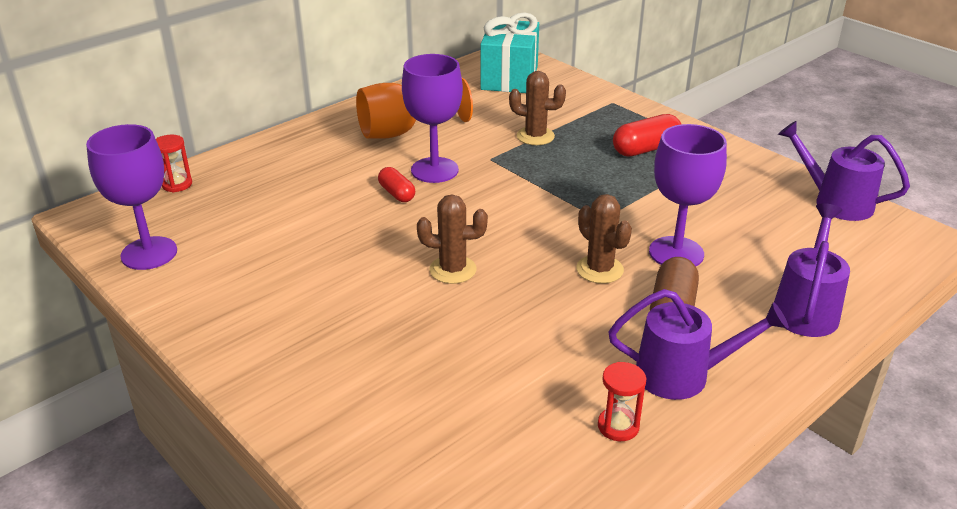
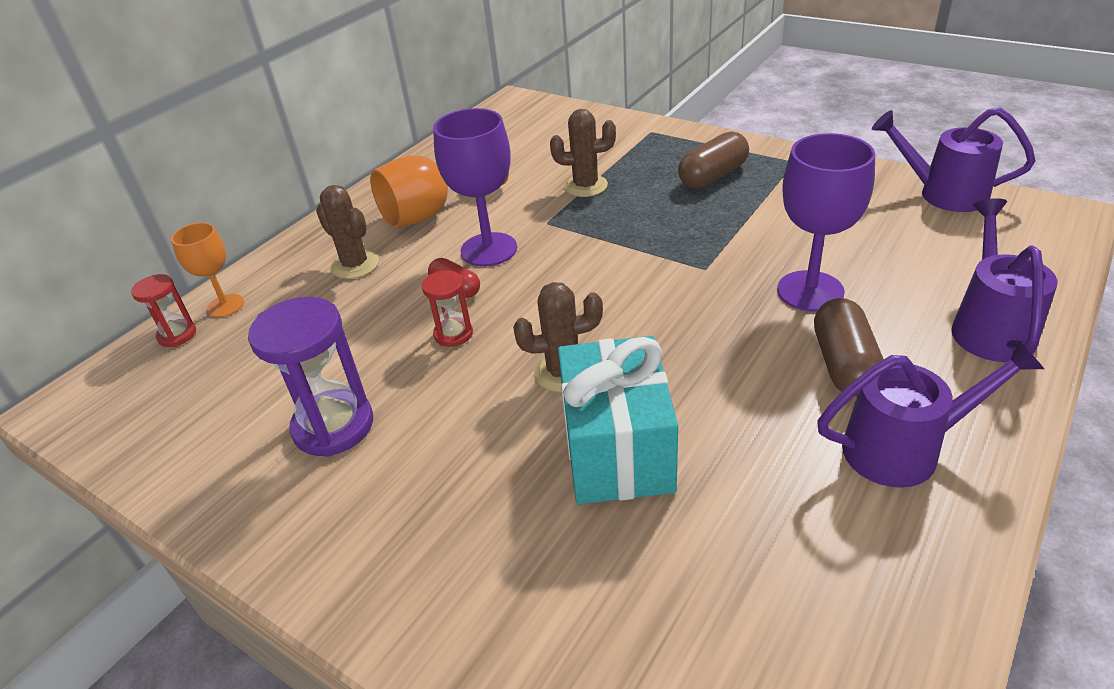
camera: 10 degrees left, 5 degrees up
purple goblet [86,124,177,270] -> none
turquoise gift [480,12,539,93] -> turquoise gift moved to [558,336,678,504]
brown cactus [576,194,632,284] -> brown cactus moved to [316,185,379,279]
red hourglass [598,362,646,441] -> red hourglass moved to [422,270,473,347]
red capsule [613,114,681,156] -> brown capsule [678,131,749,189]
none -> orange goblet [171,222,244,317]
none -> purple hourglass [248,297,373,457]

